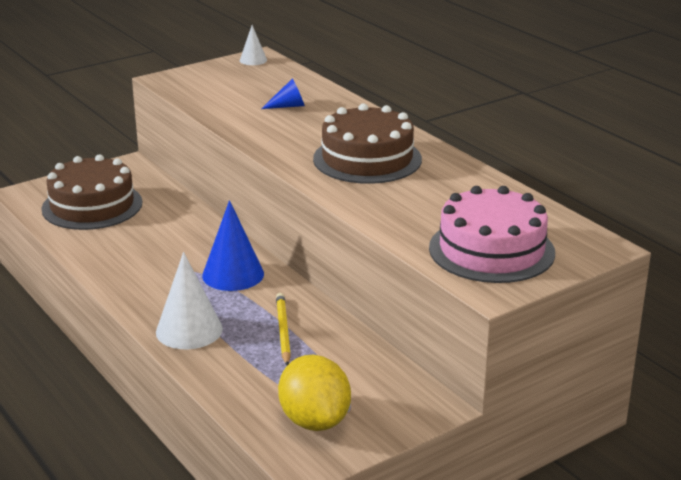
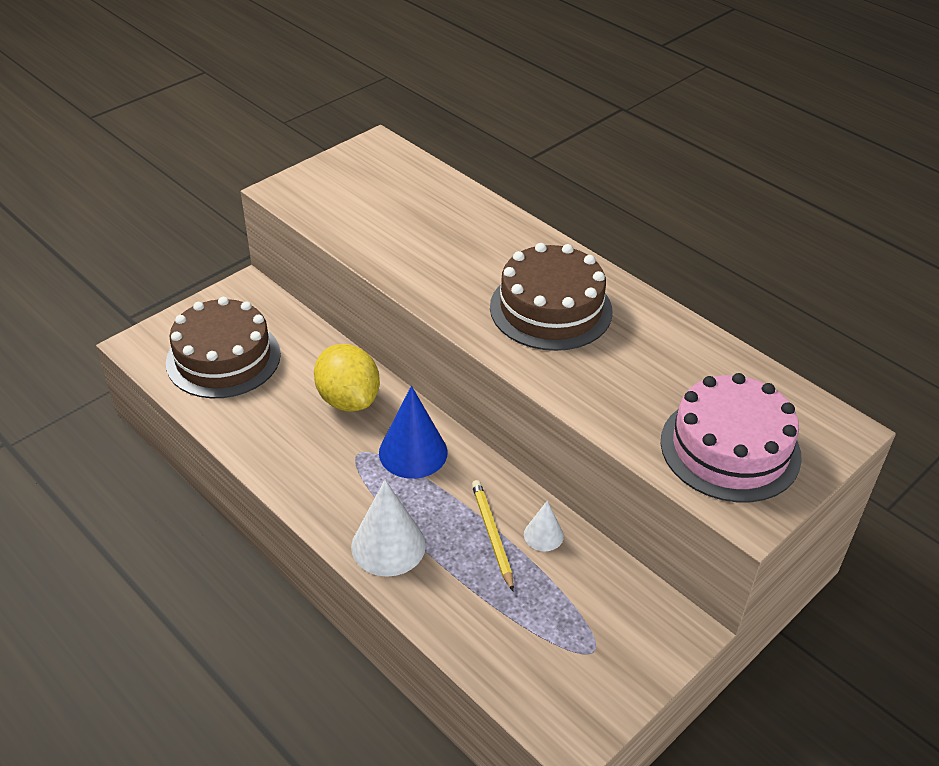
camera: 10 degrees left, 15 degrees up
white cone [240,25,267,65] -> white cone moved to [524,500,564,551]
blue cone [261,78,305,109] -> none
yellow lemon [278,355,351,431] -> yellow lemon moved to [314,344,380,412]

